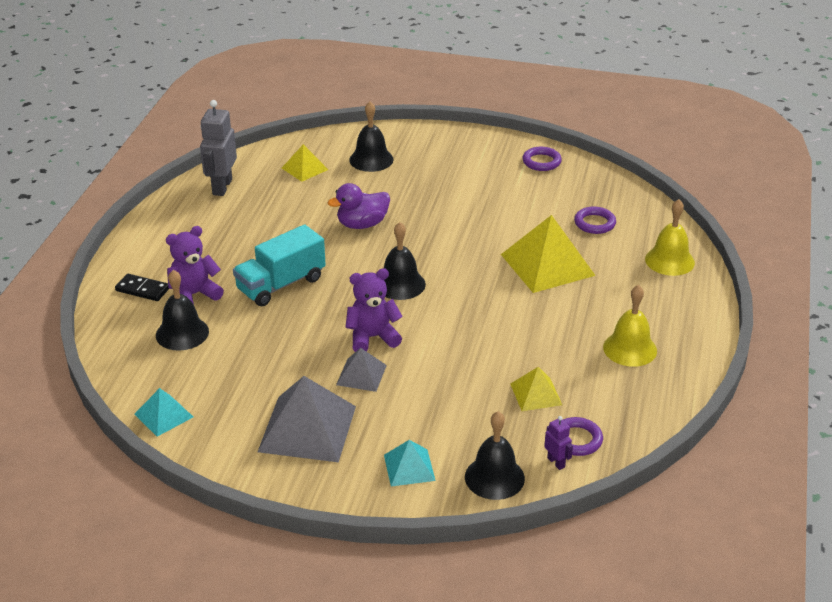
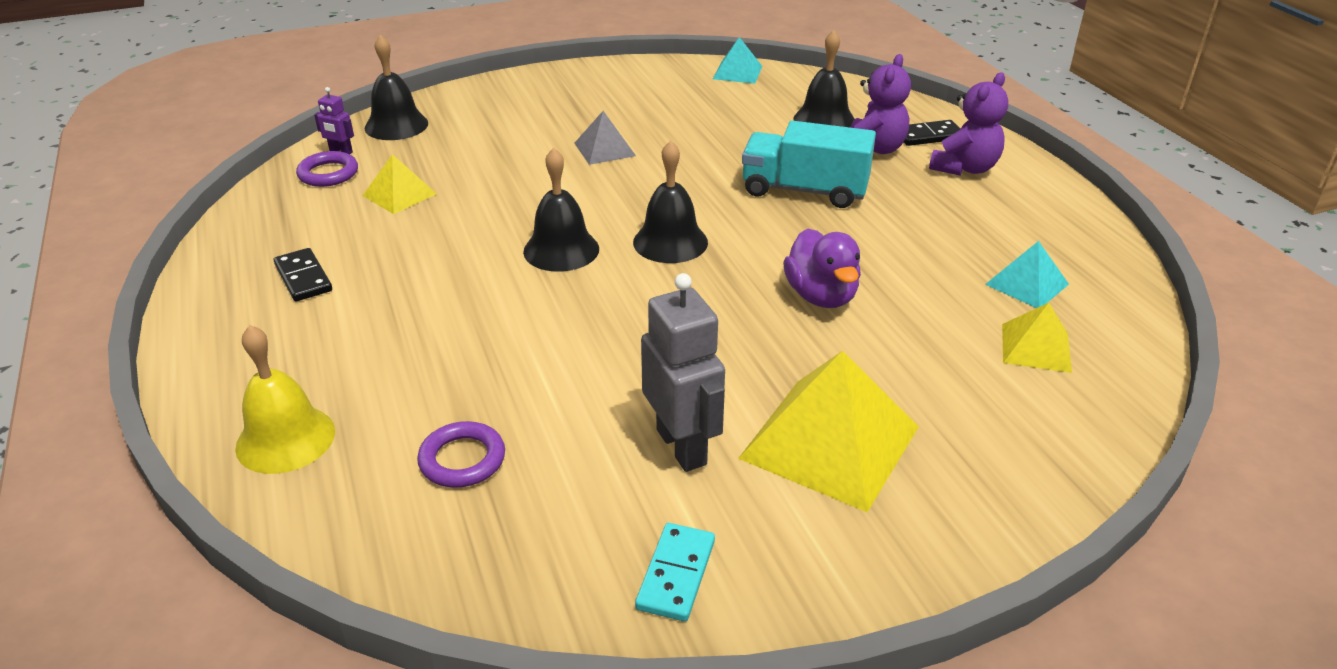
camera: 145 degrees right, 0 degrees up
grey robot [200,100,237,196] -> grey robot moved to [641,273,725,472]
turquoise truck [233,224,326,306] -> turquoise truck turned 90 degrees counterclockwise [742,121,876,208]
grey pyramid [258,376,356,462] -> none
purple duck [328,183,390,229] -> purple duck turned 135 degrees clockwise [783,229,861,308]
purple teddy bear [346,268,403,352] -> purple teddy bear moved to [929,72,1008,176]
black bell [349,102,393,172] -> black bell moved to [523,148,599,272]
turquoise pyramid [384,440,436,487] -> turquoise pyramid moved to [985,241,1069,308]
yellow pyramid [501,215,596,293] -> yellow pyramid moved to [738,351,919,512]
purple ring [522,147,562,171] -> turquoise domino [635,523,715,621]
yellow bell [603,285,657,367] -> black domino [274,248,332,301]

